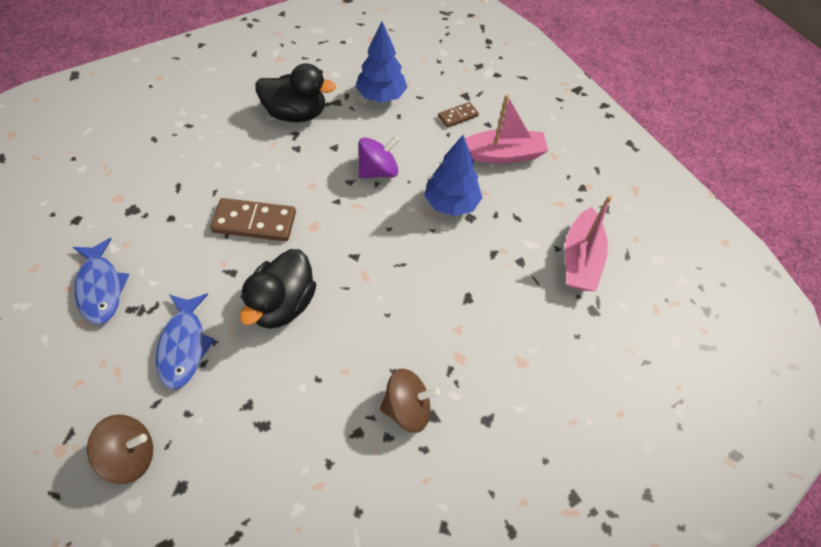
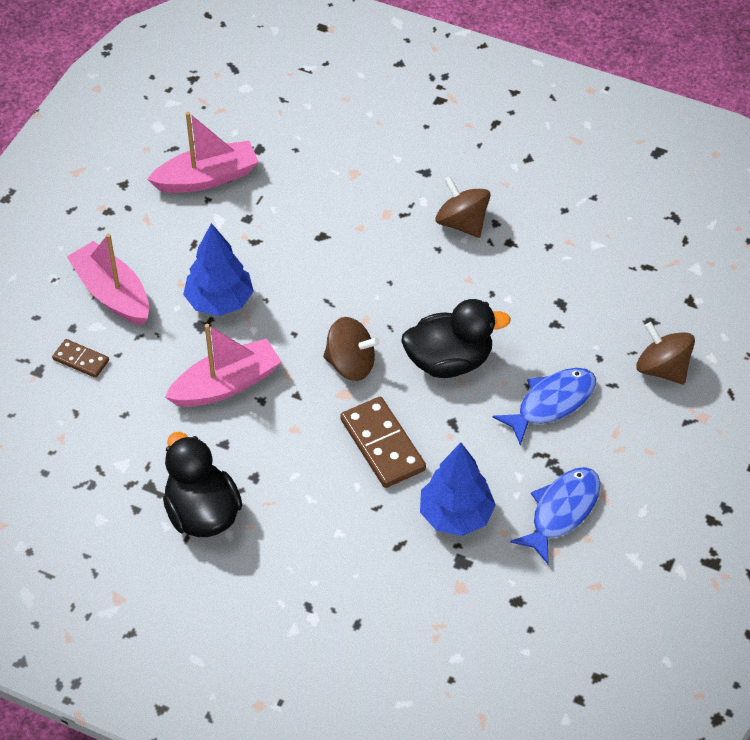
camera: 120 degrees left, 5 degrees down
blue tree [356,22,407,103] -> blue tree moved to [420,443,496,536]
purple spinning top [358,136,400,178] -> pink boat [165,324,282,407]
none -> brown spinning top [323,317,380,381]

